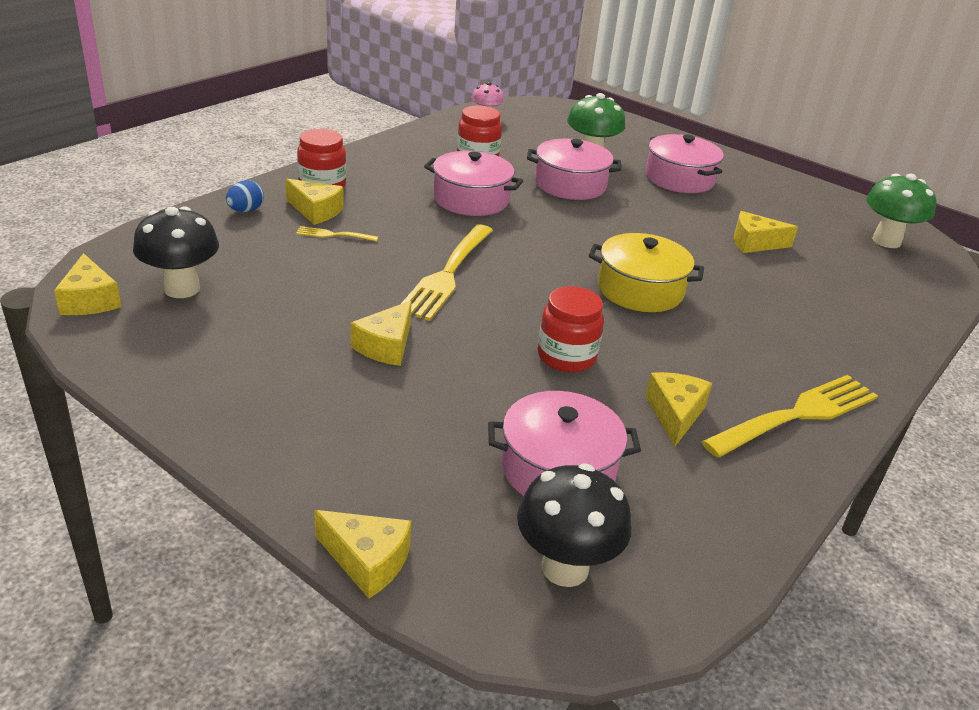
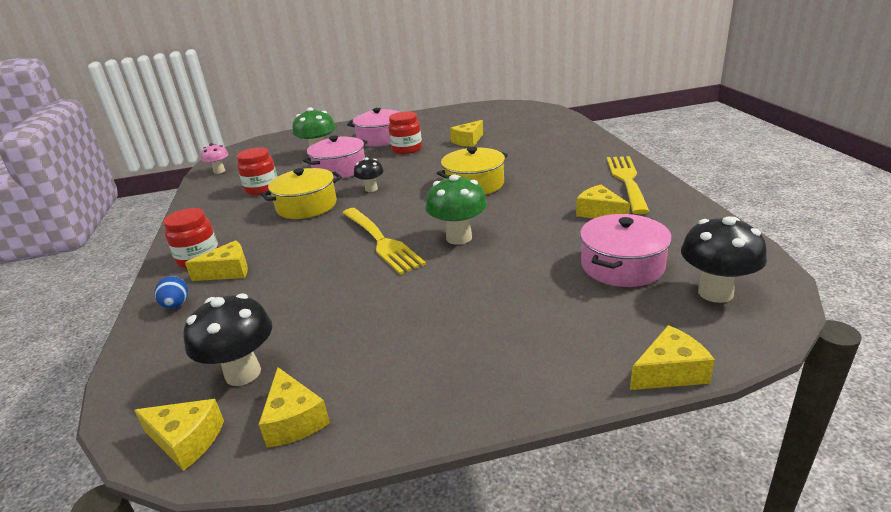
camera: 45 degrees left, 5 degrees down
yellow fork [296,226,378,242] -> none
yellow cheese [351,301,412,366] -> yellow cheese moved to [258,367,330,447]
pink pot [424,151,523,216] -> yellow pot [261,168,342,219]
red jar [538,286,604,372] -> red jar moved to [388,111,422,154]
green mushroom [866,174,937,248] -> green mushroom moved to [425,174,487,245]
none -> black mushroom [354,157,384,192]

